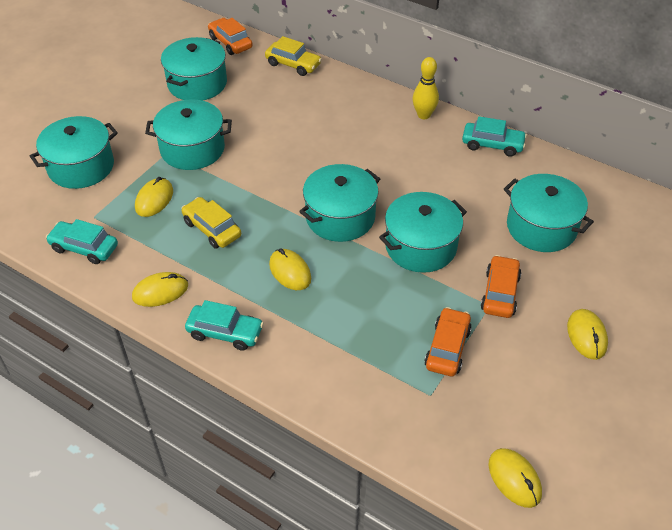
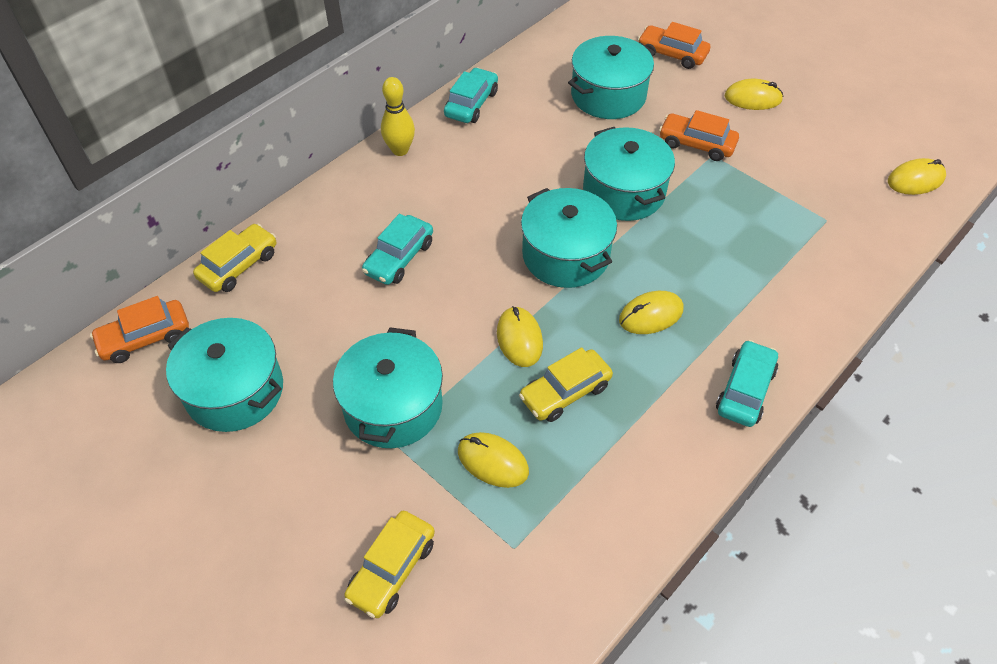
camera: 80 degrees left, 5 degrees up
turquoise pot [30,116,118,189] -> yellow car [344,510,435,618]
turquoise car [46,219,118,264] -> turquoise car moved to [362,214,433,285]
yellow mouse [132,272,188,307] -> yellow mouse moved to [497,306,543,367]
orange car [424,307,472,376] -> orange car moved to [638,22,710,69]

